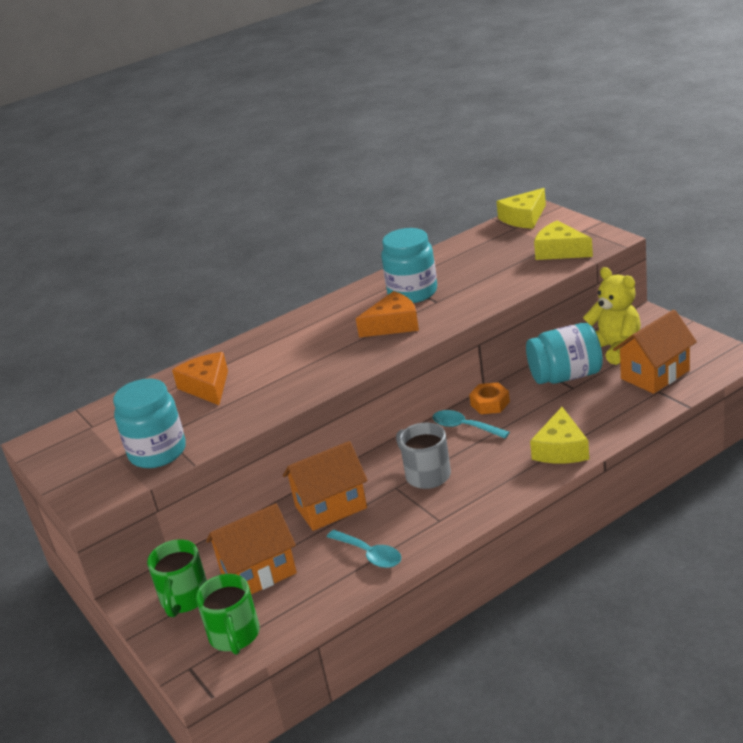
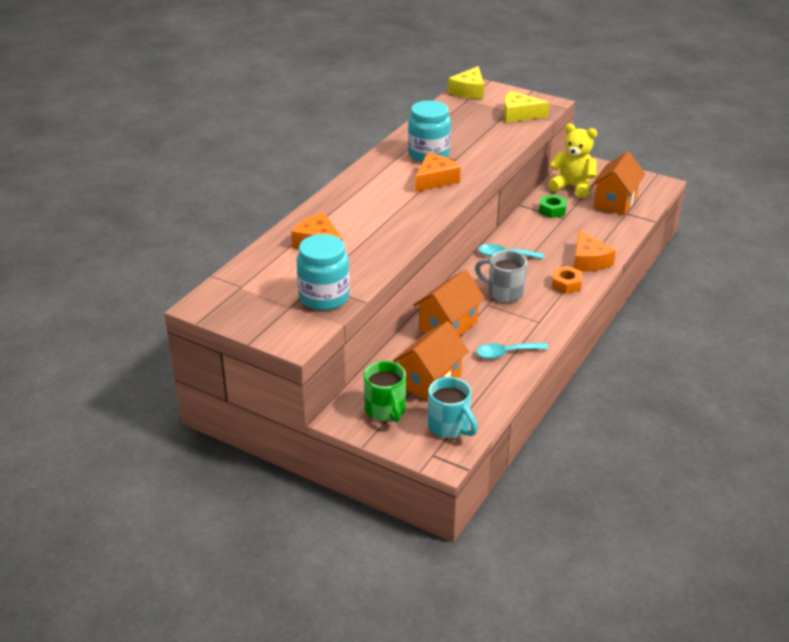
camera: 30 degrees left, 5 degrees up
green mug [196,574,260,655] -> turquoise mug [428,377,478,438]
turquoise spoon [327,530,401,568] -> turquoise spoon turned 150 degrees clockwise [476,343,548,359]
orange nut [469,382,510,414] -> orange nut moved to [552,266,582,294]
turquoise jar [526,323,603,384] -> green nut [539,194,567,218]
yellow cheese [530,407,589,463] -> orange cheese [574,230,616,272]

